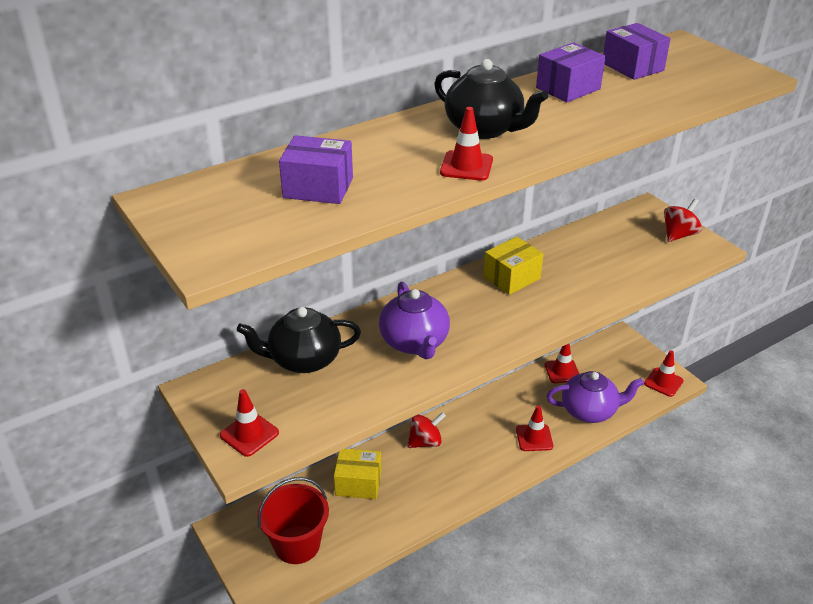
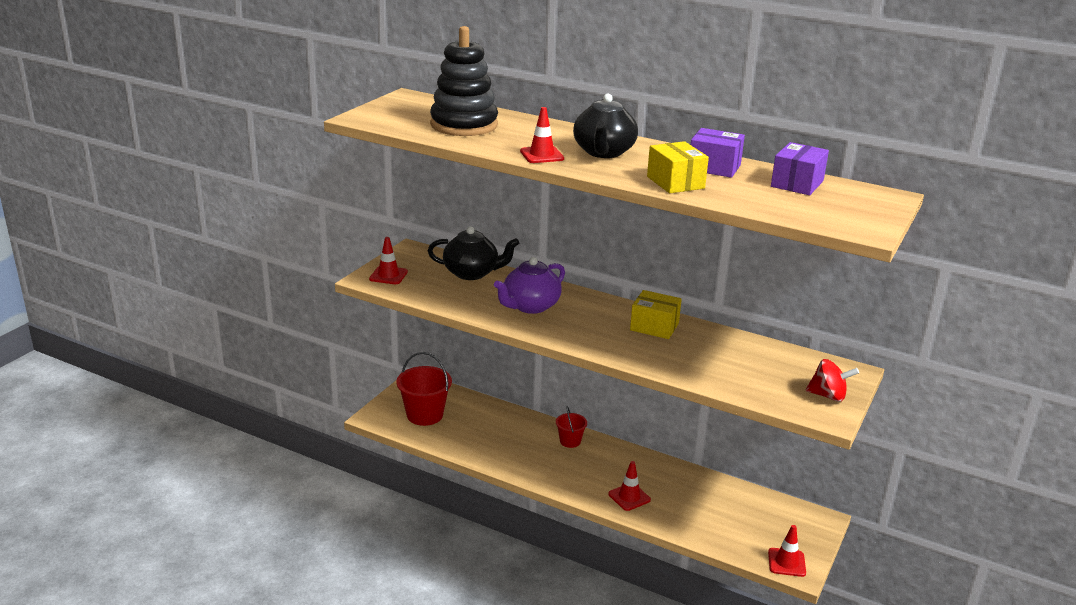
camera: 60 degrees right, 10 degrees down
black teapot [237,307,361,373] -> black teapot turned 135 degrees clockwise [428,226,519,280]
purple box [279,135,353,204] -> black stacking toy [430,26,498,136]
yellow box [334,449,381,499] -> yellow box moved to [647,141,709,193]
red spinning top [407,412,446,448] -> red bucket [556,406,587,448]
red traffic cone [544,343,579,383] -> none
purple teapot [547,371,644,423] -> none

